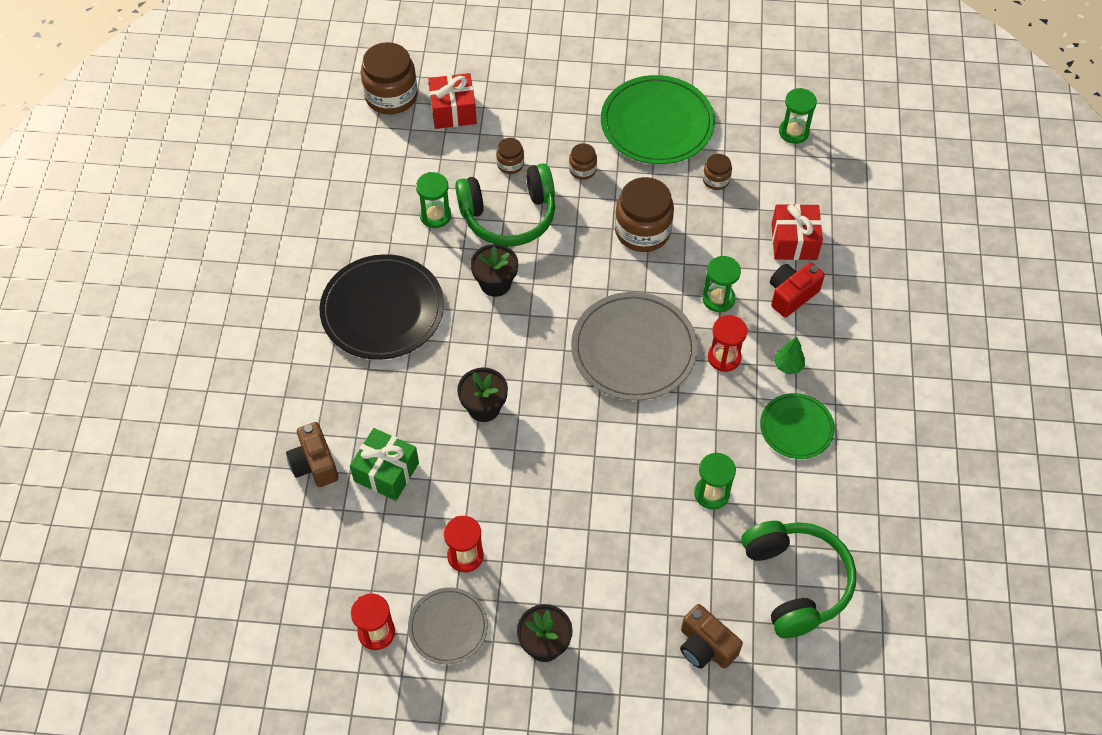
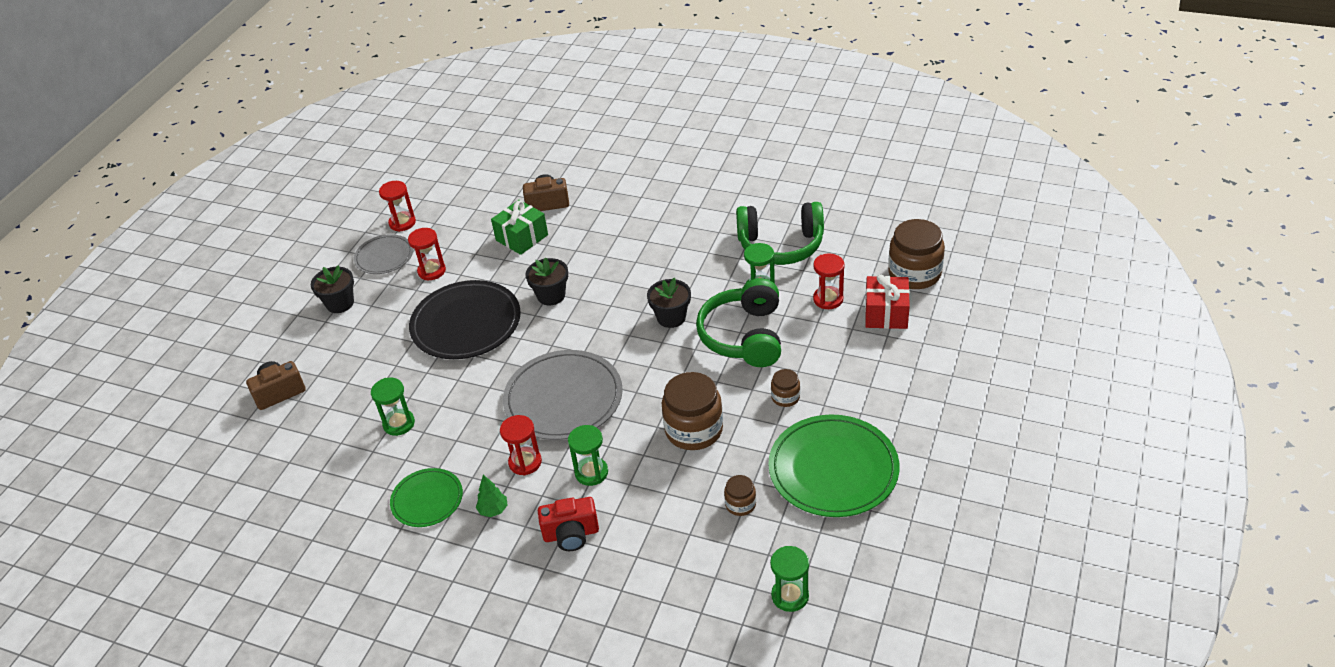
camera: 110 degrees right, 15 degrees down
black plate [319,254,444,360] -> black plate moved to [409,280,521,359]
brown jar [496,138,524,174] -> none
green headphones [741,521,856,638] -> green headphones moved to [736,202,824,265]
red camera [770,262,825,317] -> red camera turned 105 degrees clockwise [538,497,599,551]
red gift [771,204,823,260] -> none
none -> red hourglass [813,254,845,309]

